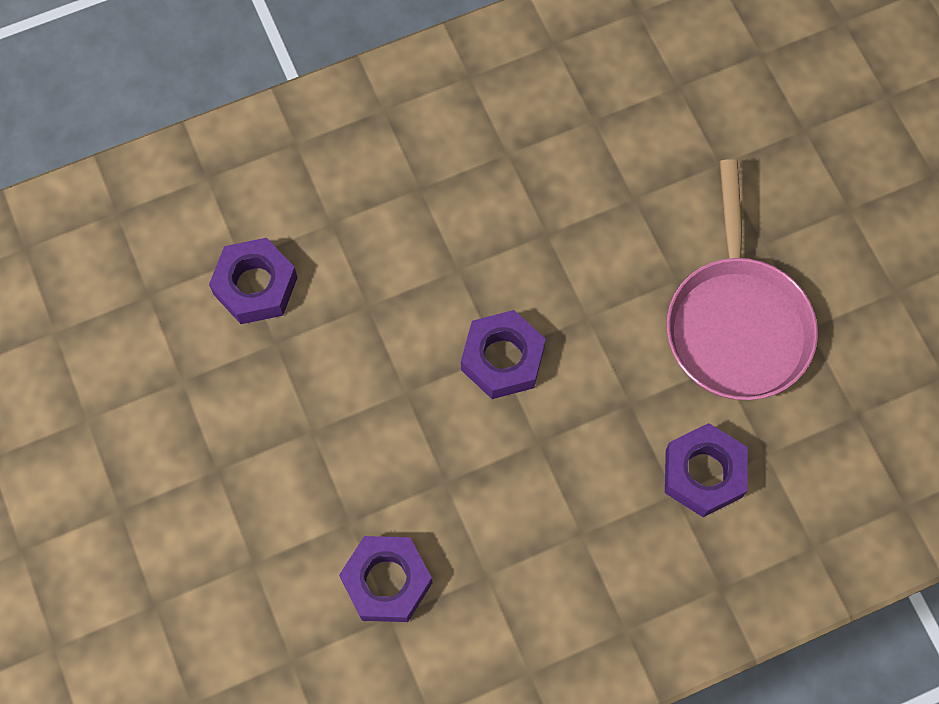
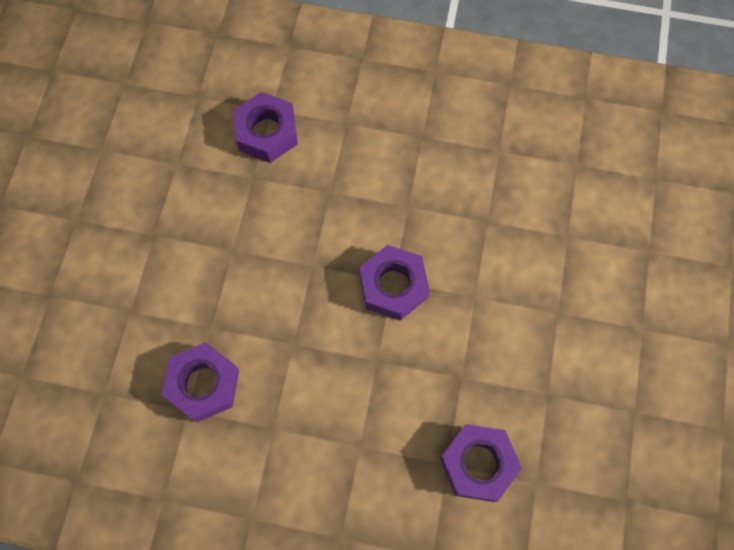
camera: 35 degrees right, 0 degrees up
pink pan [667,159,818,400] -> none

